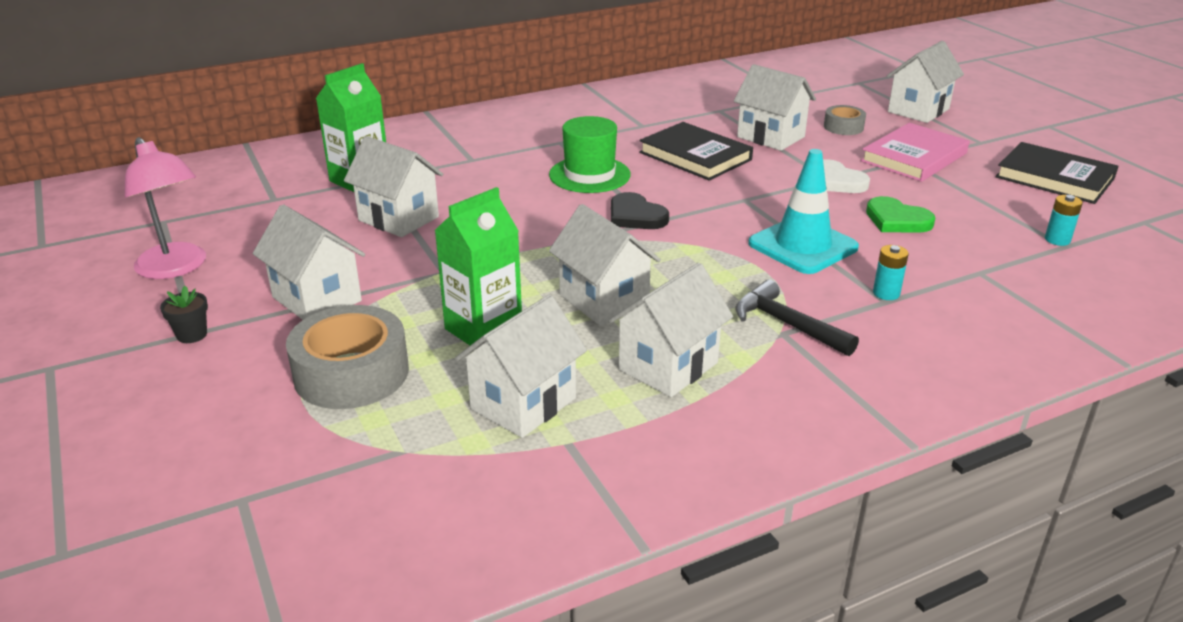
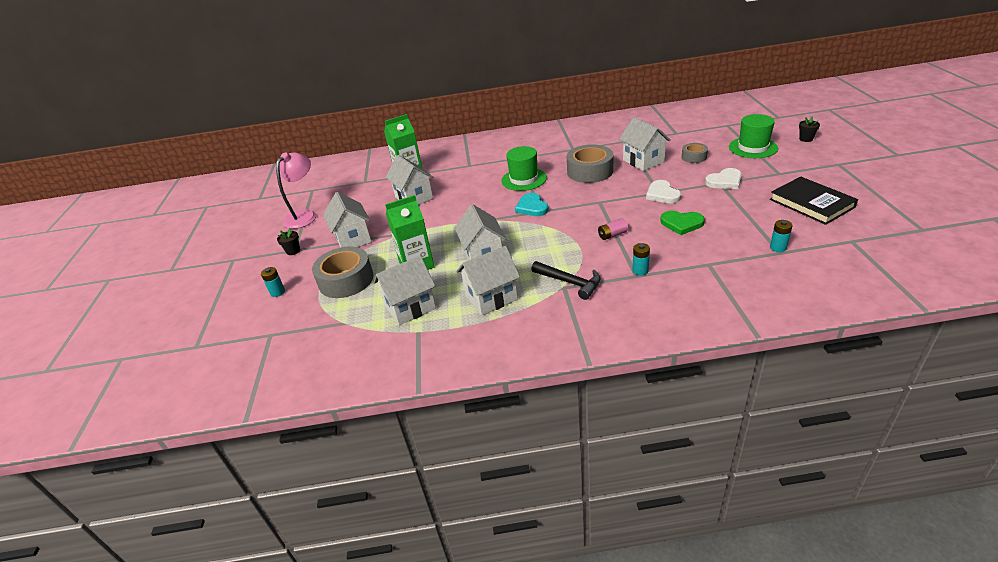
camera: 25 degrees right, 5 degrees up
pink lamp [124,137,206,279] -> pink lamp turned 135 degrees counterclockwise [276,152,316,229]
black heart [611,192,669,229] -> turquoise heart [515,193,549,216]
black book [639,122,753,181] -> grey tape [566,145,613,183]
black hammer [736,280,859,356] -> black hammer turned 150 degrees clockwise [531,261,601,300]
turquoise traffic cone [748,149,859,274] -> pink battery [598,218,628,240]
pink book [861,123,969,182] -> white heart [705,168,742,189]
green heart [866,196,935,232] -> green heart turned 45 degrees counterclockwise [660,211,705,235]
white house [887,41,964,123] -> green hat [729,114,778,158]
none -> turquoise battery [261,267,285,297]
none -> black flower pot [799,117,820,142]

